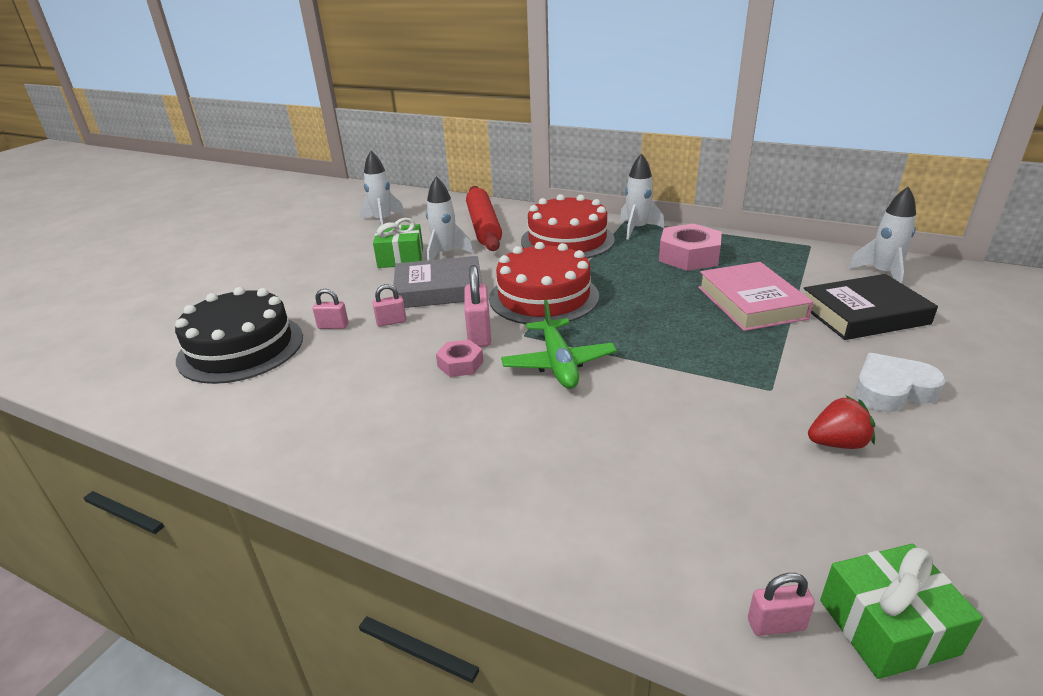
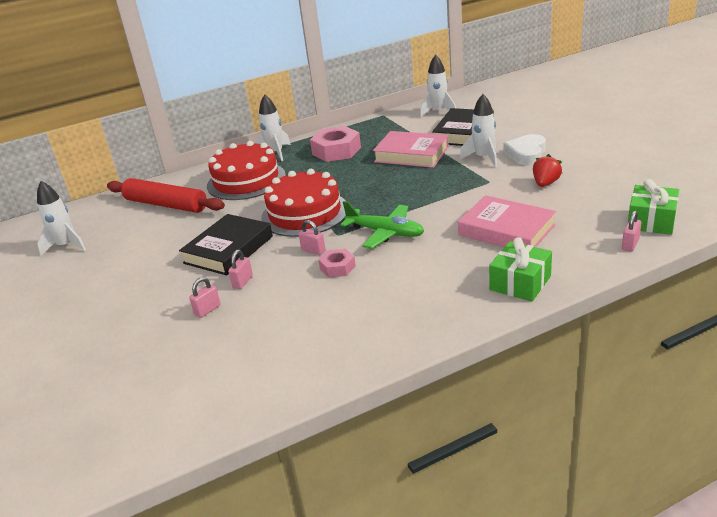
camera: 50 degrees left, 0 degrees up
black cake [175,287,303,384] -> none
green gift [373,218,423,268] -> green gift moved to [489,237,552,302]
grey book [393,256,482,308] -> black book [179,214,273,275]
white rocket [426,176,474,260] -> white rocket moved to [460,94,497,167]
pink padlock [464,265,491,347] -> pink padlock [299,220,326,255], size x0.59
none -> pink book [458,195,556,247]

